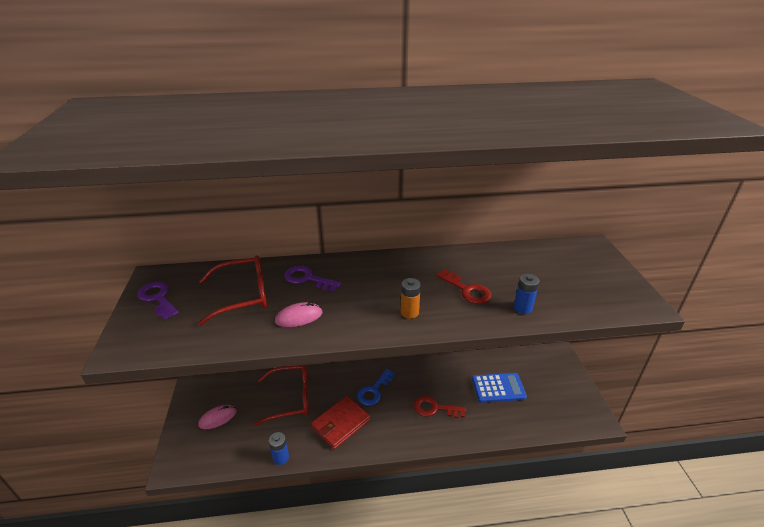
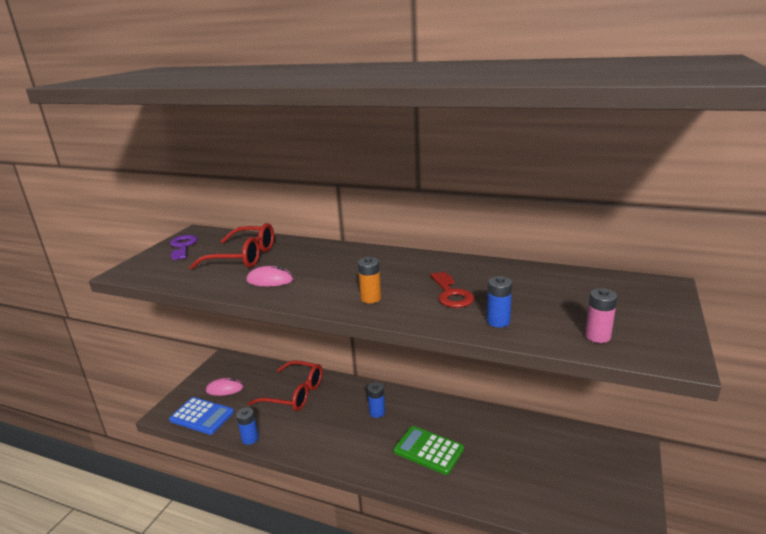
camera: 30 degrees right, 10 degrees down
purple key [284,266,341,292] -> none
red wallet [311,396,370,450] -> none
blue key [357,369,395,406] -> blue battery [367,382,385,418]
red key [414,396,466,418] -> green calculator [394,426,464,475]
blue calculator [472,373,527,403] -> blue calculator moved to [169,397,234,435]
none -> pink battery [585,288,617,343]

